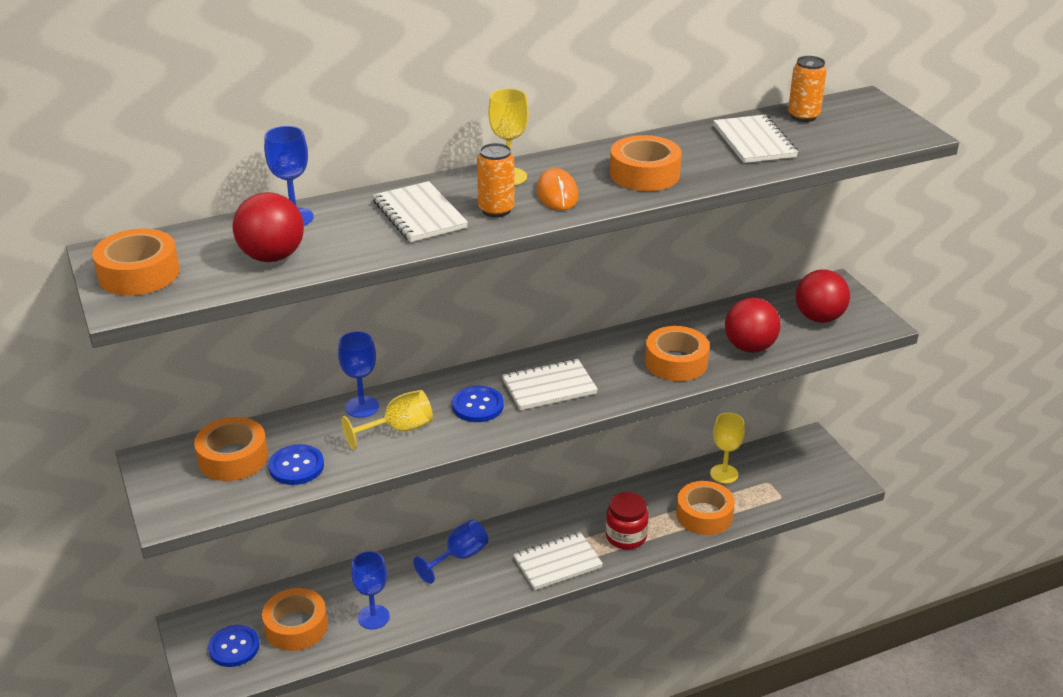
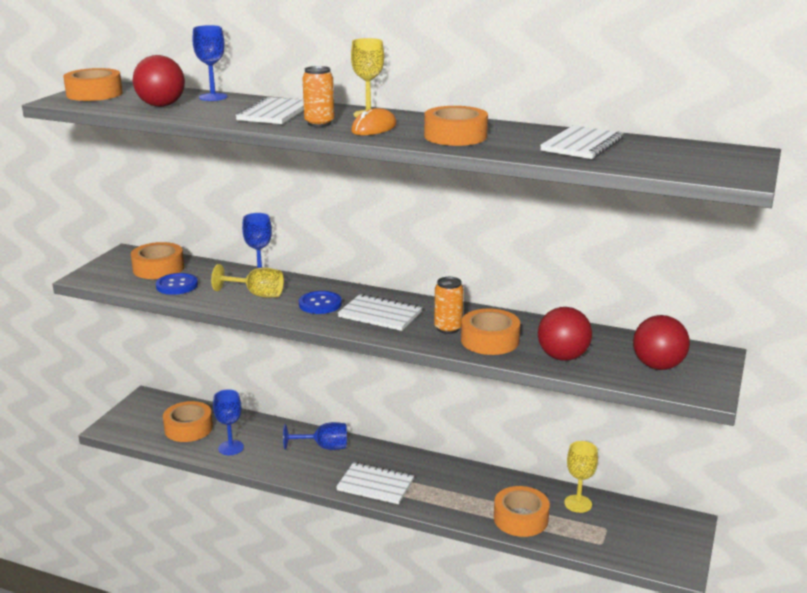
camera: 45 degrees right, 10 degrees down
blue button [208,625,260,667] -> none
red jar [606,492,649,549] -> none
orange can [788,56,827,122] -> orange can moved to [434,277,464,334]

